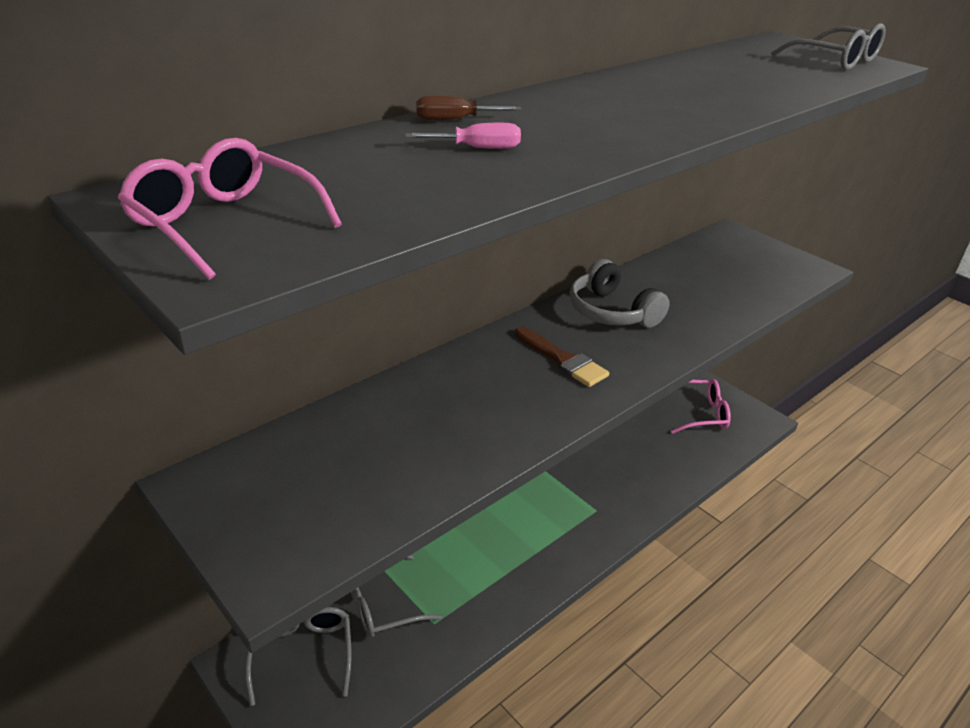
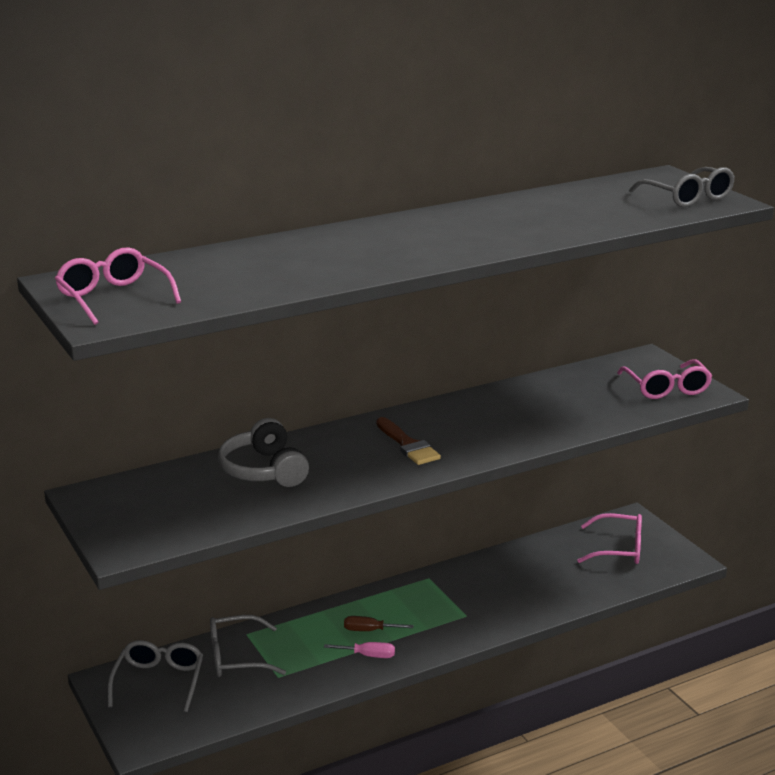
camera: 15 degrees right, 10 degrees down
pink screwdriver [405,123,521,149] -> pink screwdriver moved to [324,642,395,658]
brown screwdriver [416,96,522,120] -> brown screwdriver moved to [344,616,413,631]
grey headphones [570,259,670,328] -> grey headphones moved to [218,418,309,487]
none -> pink glasses [617,360,712,399]

